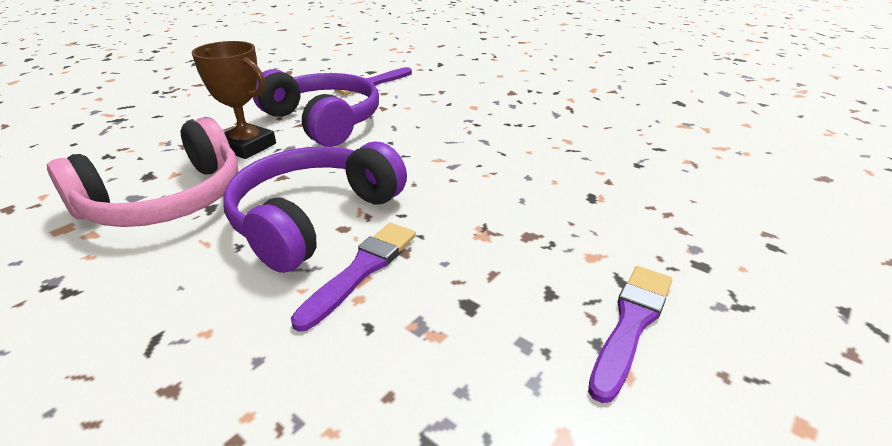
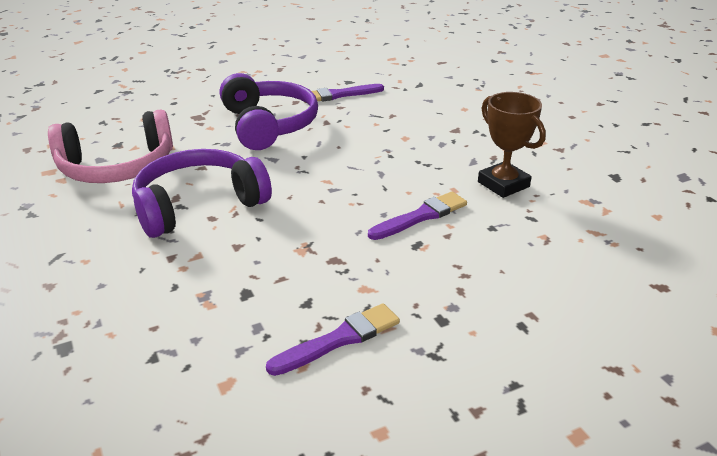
camera: 25 degrees right, 0 degrees up
brown trophy [191,41,276,159] -> brown trophy moved to [478,92,546,198]
purple brush [291,223,416,332] -> purple brush moved to [368,192,467,240]

